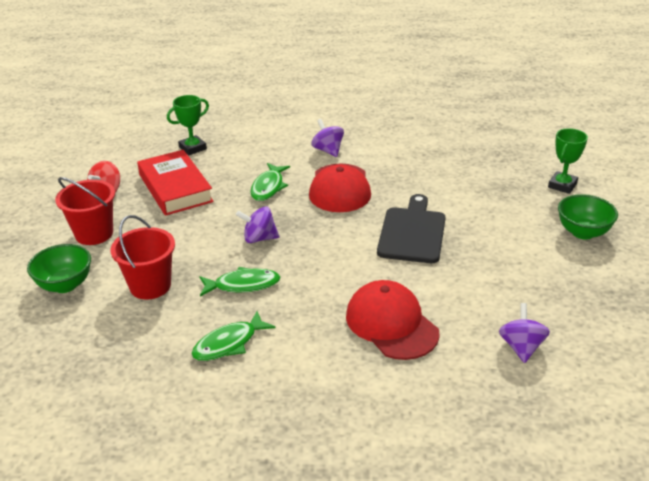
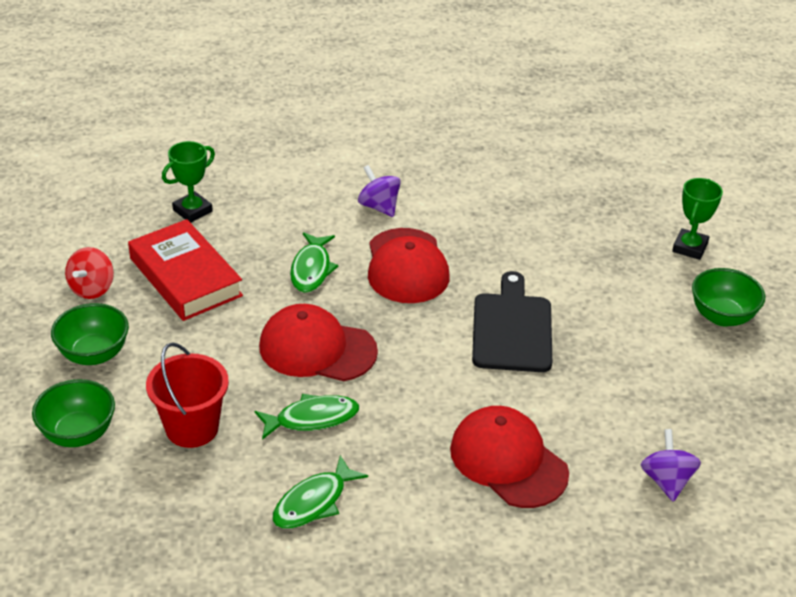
camera: 10 degrees left, 5 degrees up
red bucket [55,177,115,245] -> green bowl [51,303,129,365]
purple spinning top [236,207,279,243] -> red cap [259,304,378,381]

